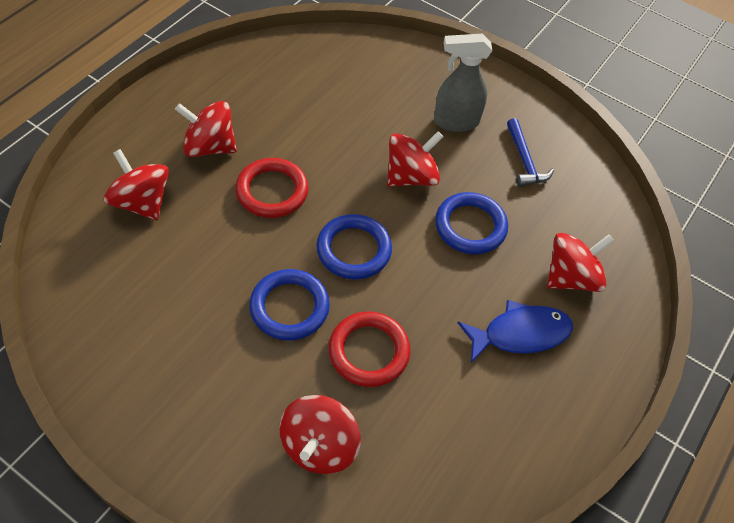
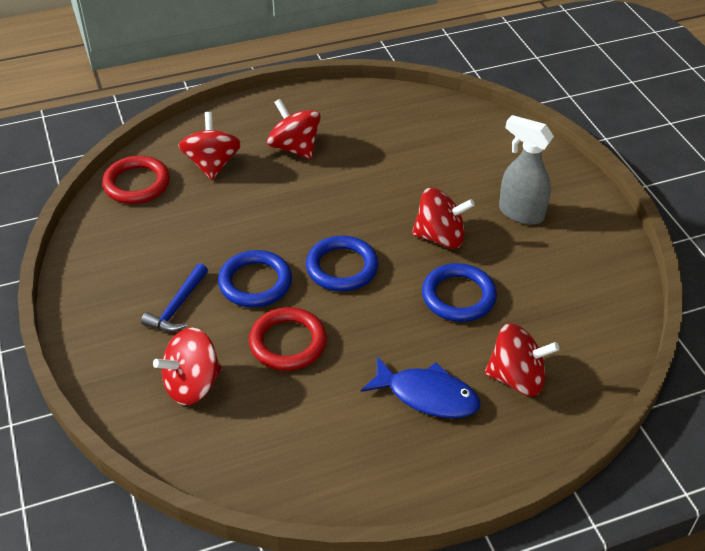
camera: 40 degrees right, 10 degrees down
red ring [235,158,309,218] -> red ring moved to [102,155,170,204]
blue hammer [507,118,554,187] -> blue hammer moved to [141,263,208,332]

